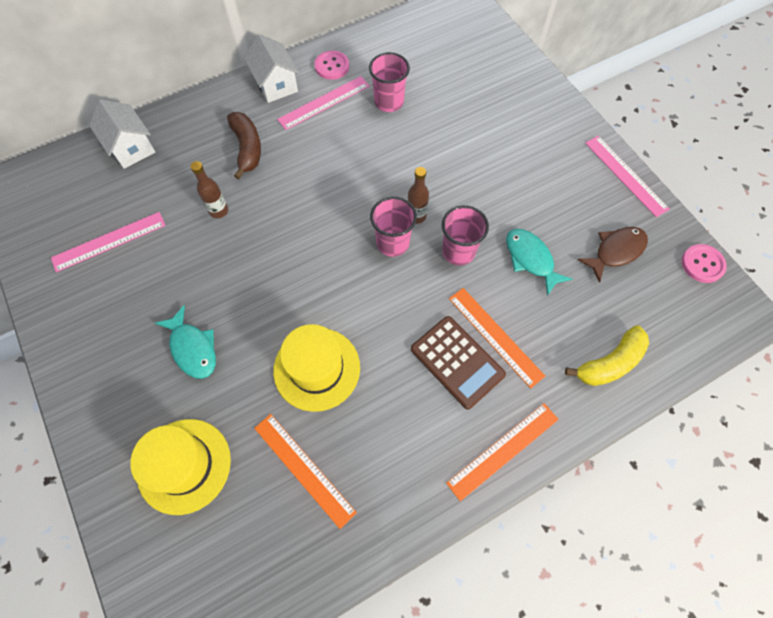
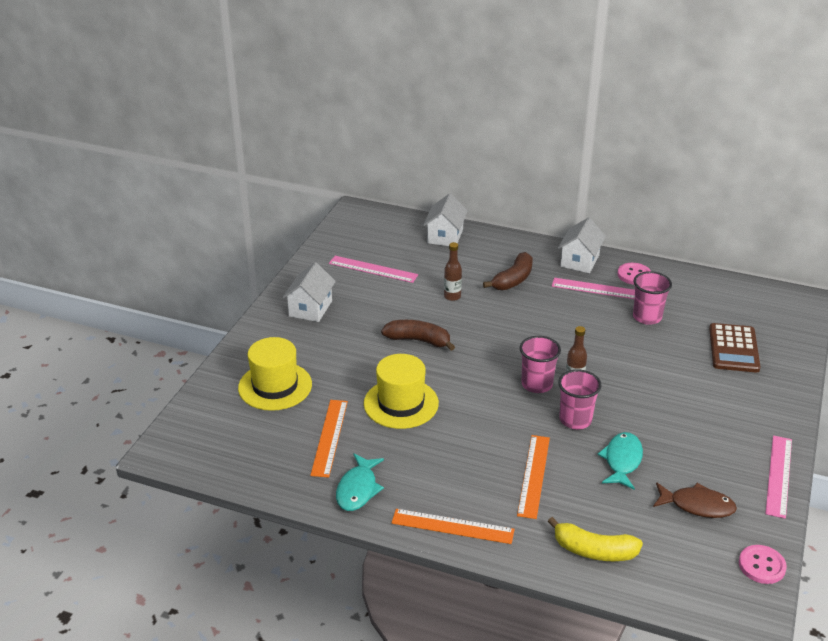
camera: 50 degrees right, 30 degrees down
turquoise fish [155,305,216,379] -> turquoise fish moved to [336,453,384,511]
brown calculator [411,316,506,410] -> brown calculator moved to [709,323,760,372]
none -> white house [282,262,336,322]
none -> brown banana [381,320,455,351]

